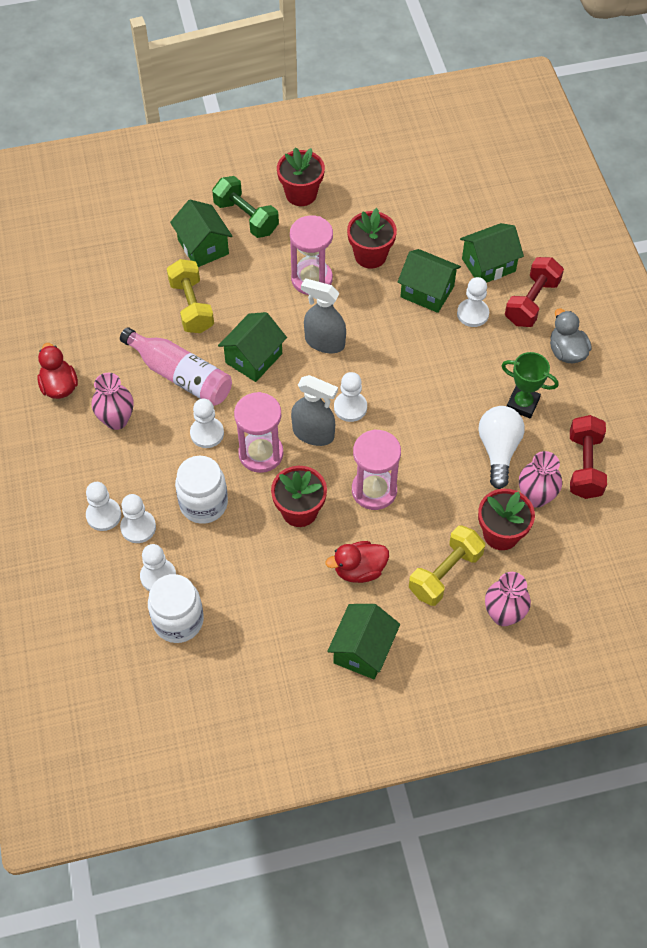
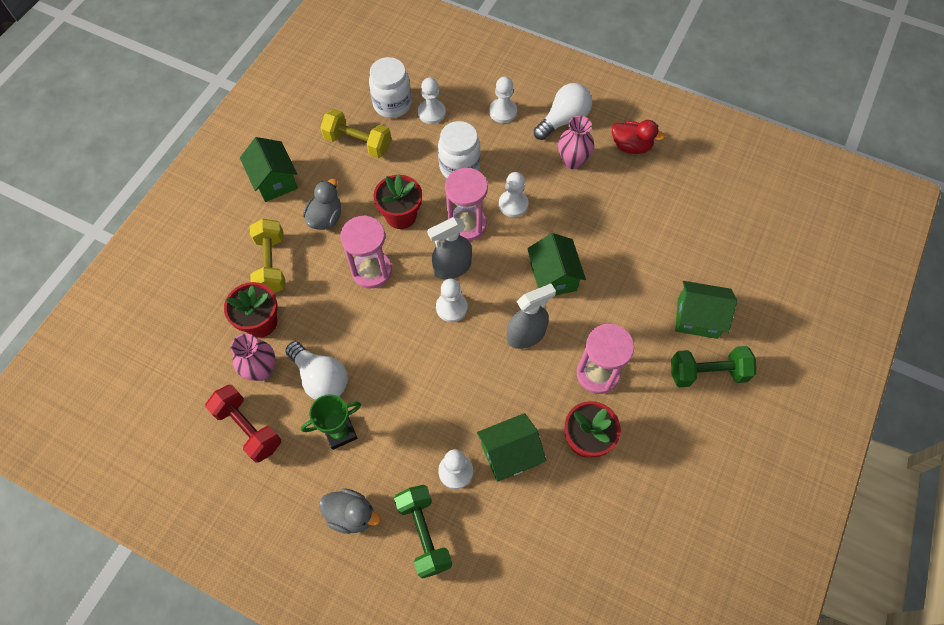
camera: 130 degrees right, 5 degrees up
pink bottle [120,327,232,406] -> none
white pawn [120,494,156,543] -> none
yellow dumbbell [167,259,214,333] -> yellow dumbbell moved to [320,109,391,158]
red flower pot [277,147,325,206] -> none
red duck [325,541,389,583] -> grey duck [303,179,341,230]
green house [460,223,524,283] -> none
pink vase [485,572,531,626] -> none
red dumbbell [505,257,564,327] -> green dumbbell [394,485,452,579]
none -> white light bulb [534,83,592,140]

